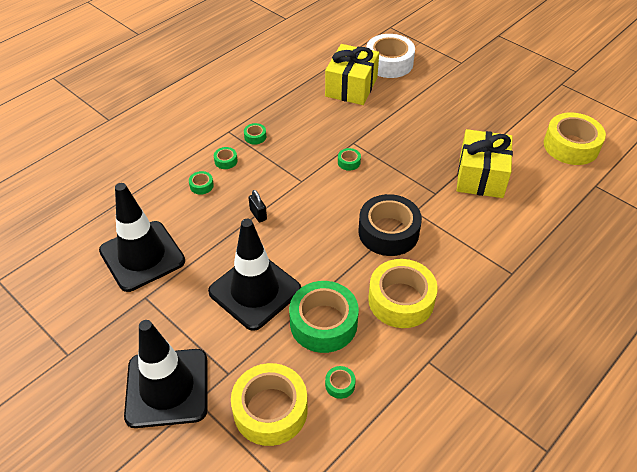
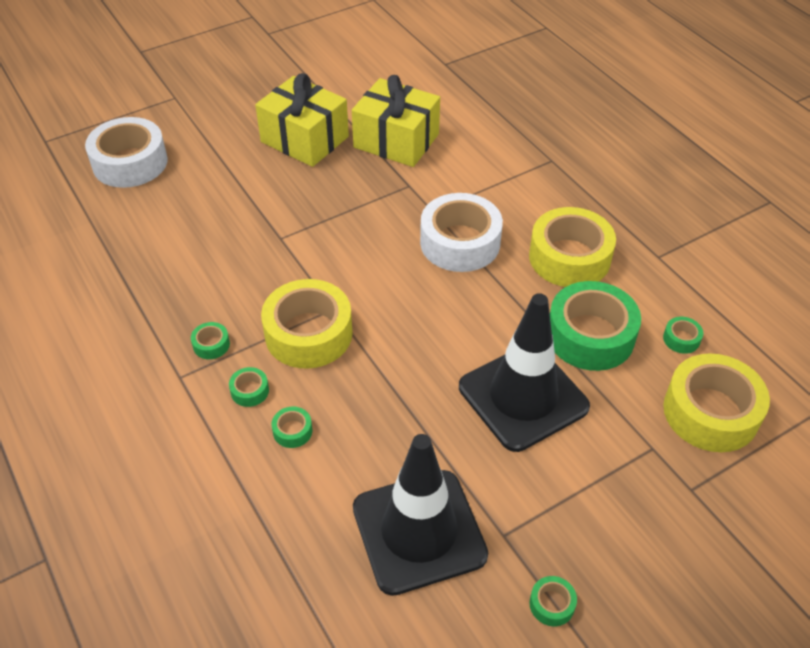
camera: 75 degrees left, 0 degrees up
black traffic cone [124,320,207,428] -> none
black padlock [248,190,267,223] -> none
yellow gift [325,44,379,105] -> yellow gift moved to [255,73,349,167]
green tape [338,148,361,171] -> green tape moved to [530,576,577,626]
black tape [359,194,422,256] -> white tape [420,193,503,272]
yellow tape [544,112,606,165] -> yellow tape moved to [261,279,353,369]

